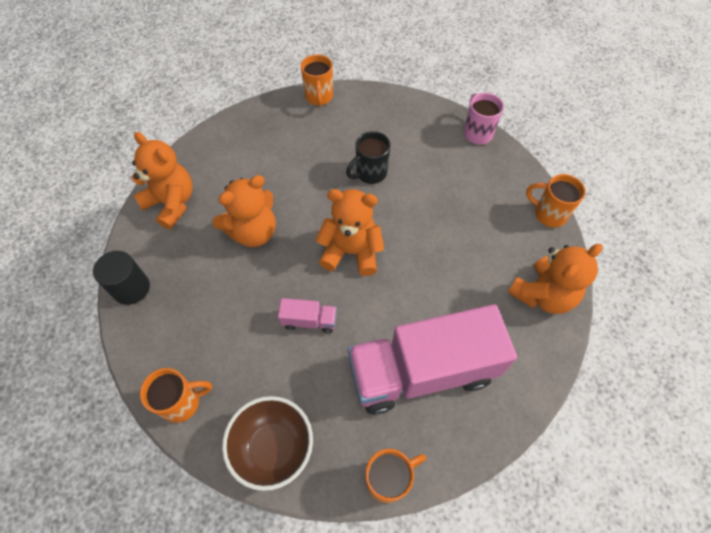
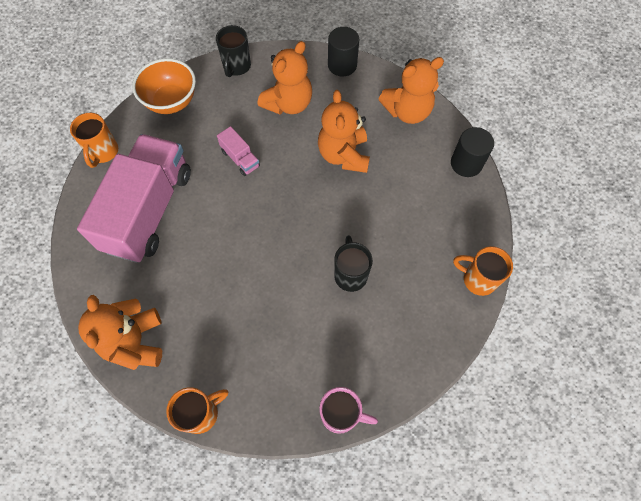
camera: 120 degrees right, 5 degrees up
orange mug [140,368,212,423] -> black mug [216,25,251,77]
brown bowl [222,396,313,491] -> orange bowl [132,58,196,114]
pink truck [278,298,337,333] -> pink truck turned 75 degrees counterclockwise [217,126,260,176]
orange teddy bear [316,189,384,276] -> orange teddy bear moved to [258,41,312,114]
none -> black cylinder [451,127,494,177]

